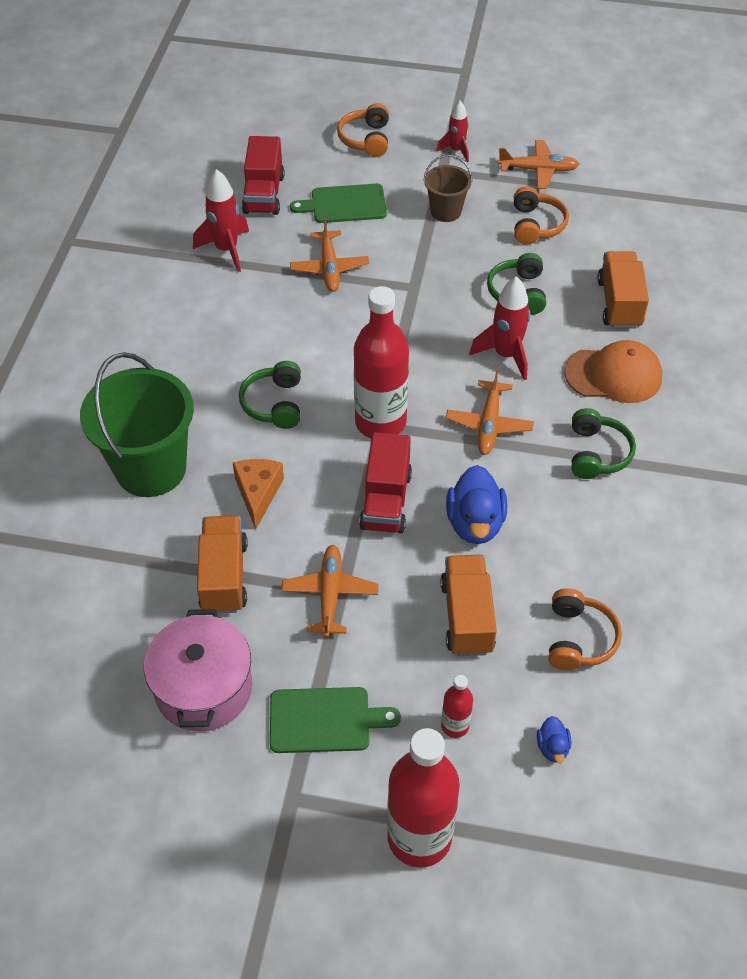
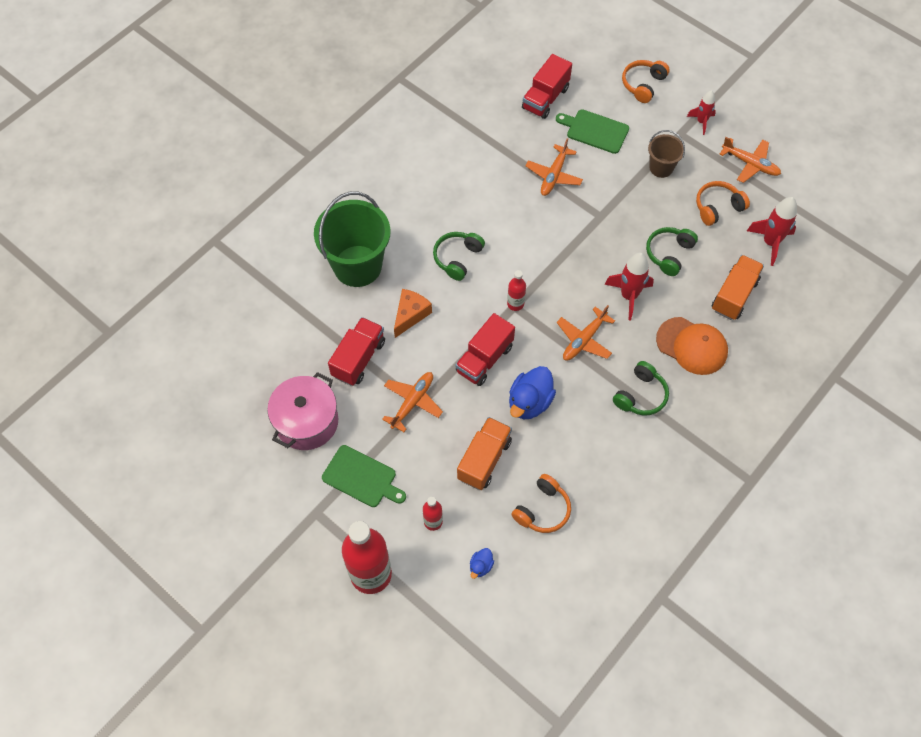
camera: 30 degrees right, 10 degrees up
red rocket [193,169,249,272] -> red rocket moved to [747,197,797,266]
orange truck [197,515,248,614] -> red truck [328,317,385,386]
red bottle [354,286,409,439] -> red bottle [507,270,526,311], size x0.46
orange headphones [514,186,569,245] -> orange headphones turned 150 degrees counterclockwise [696,181,750,226]

